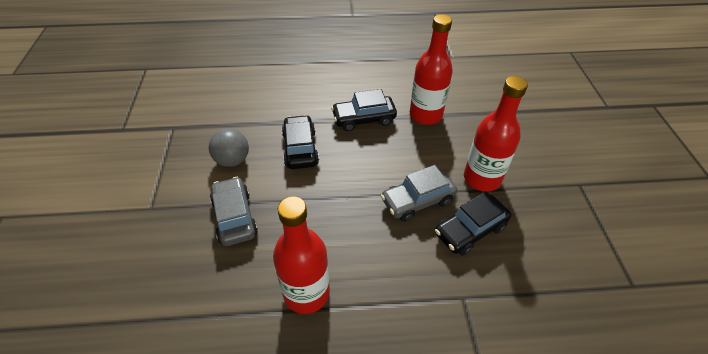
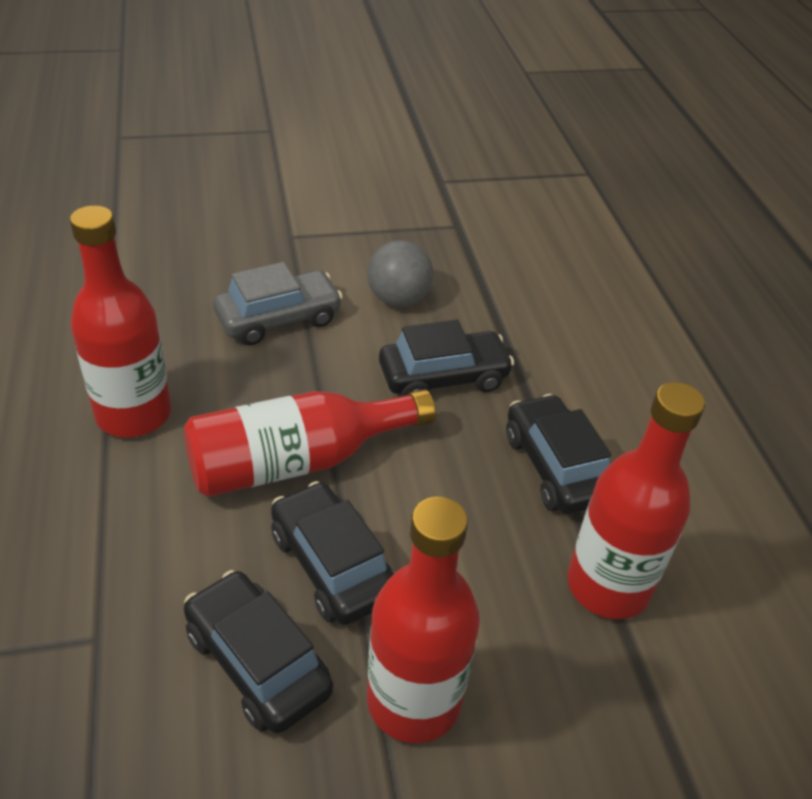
camera: 80 degrees right, 5 degrees down
grey car [381,165,457,222] -> black car [271,481,394,625]
none -> red bottle [184,389,436,497]

